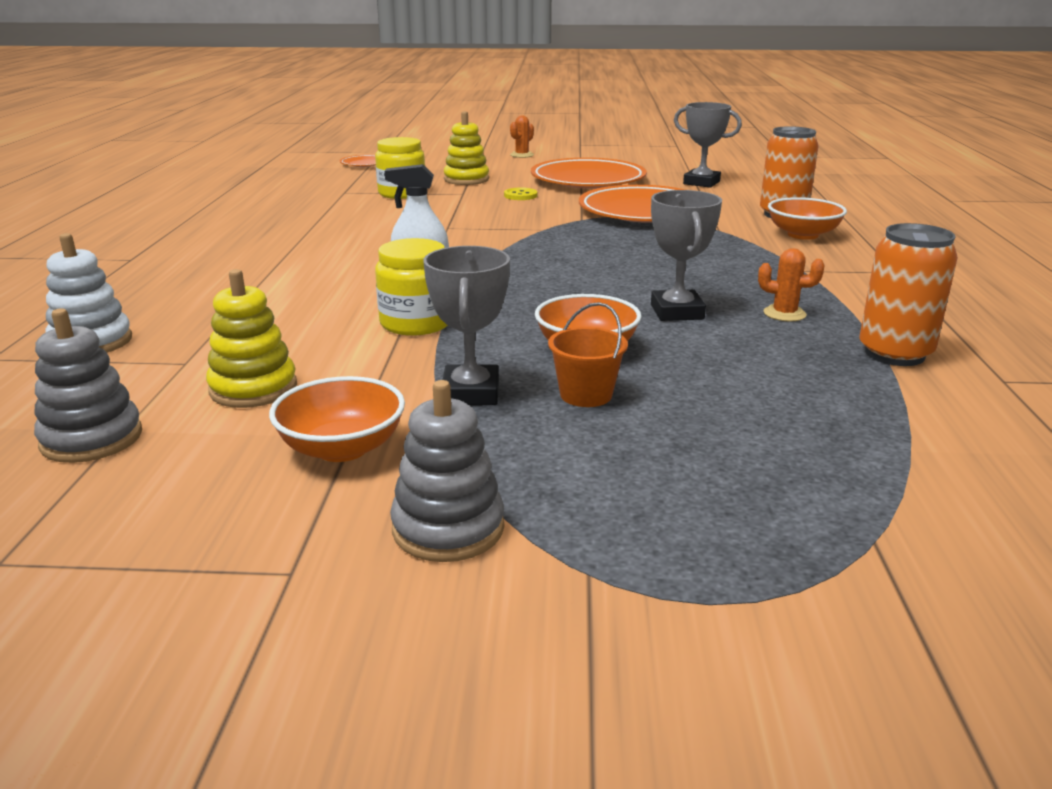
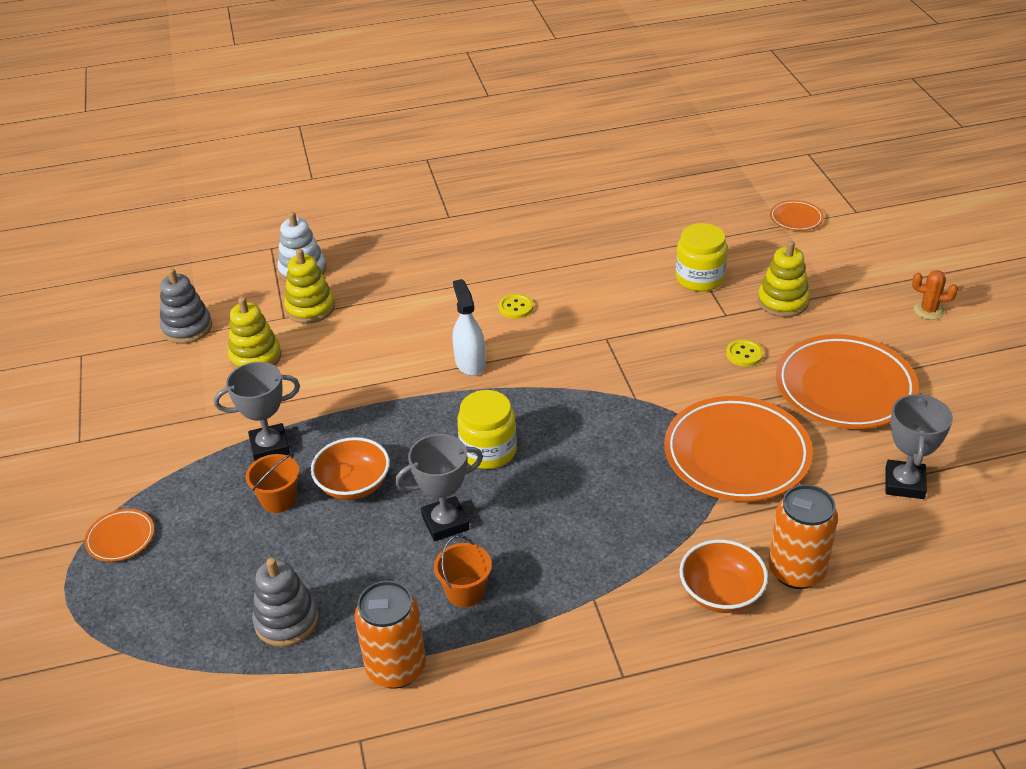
camera: 75 degrees right, 15 degrees up
orange bowl [269,376,405,462] -> none
yellow jar [375,238,448,336] -> yellow jar moved to [457,390,517,469]
grey stacking toy [390,380,504,562] -> grey stacking toy moved to [252,558,319,647]
orange cactus [758,248,825,321] -> orange bucket [434,535,492,607]
none -> orange plate [84,509,154,562]
none -> yellow stacking toy [284,249,335,324]
none -> yellow button [499,294,533,319]

